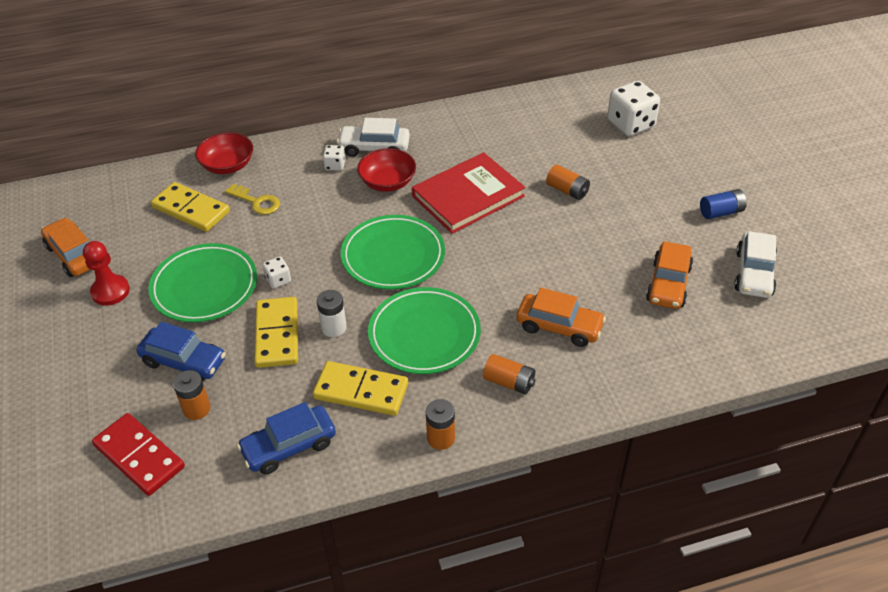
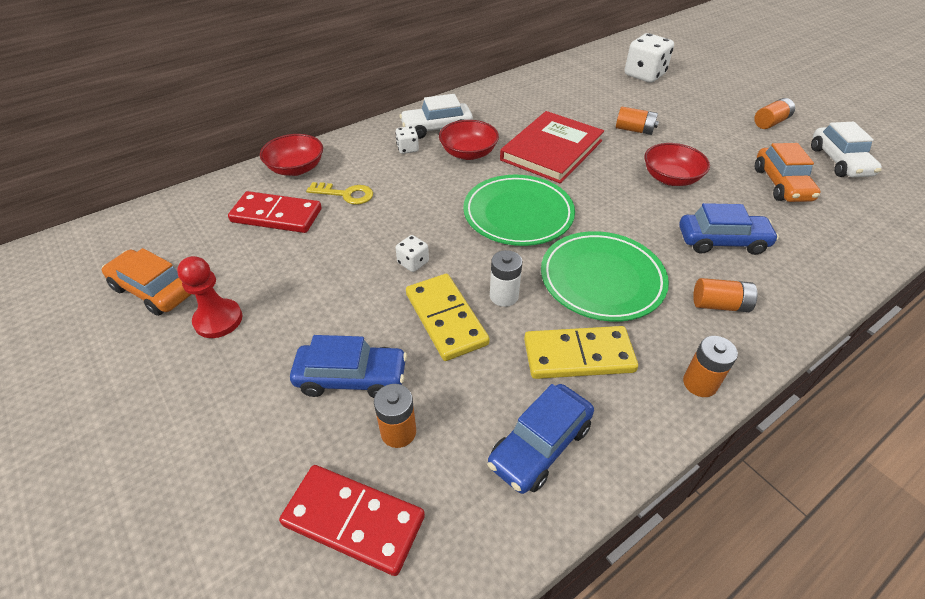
camera: 20 degrees left, 0 degrees up
green plate [148,243,257,322] -> none
yellow domino [151,182,230,232] -> red domino [228,191,322,233]
orange car [517,288,606,347] -> blue car [679,203,779,255]
blue battery [700,189,747,219] -> orange battery [754,98,795,129]
none -> red bowl [644,143,710,186]

